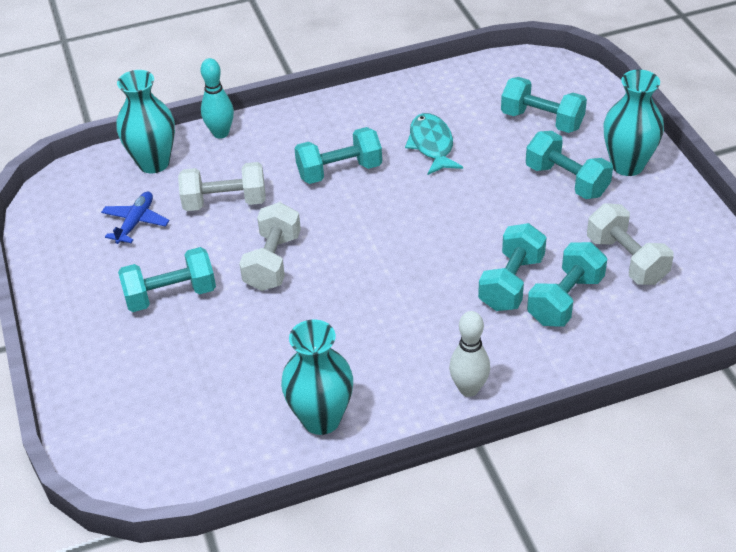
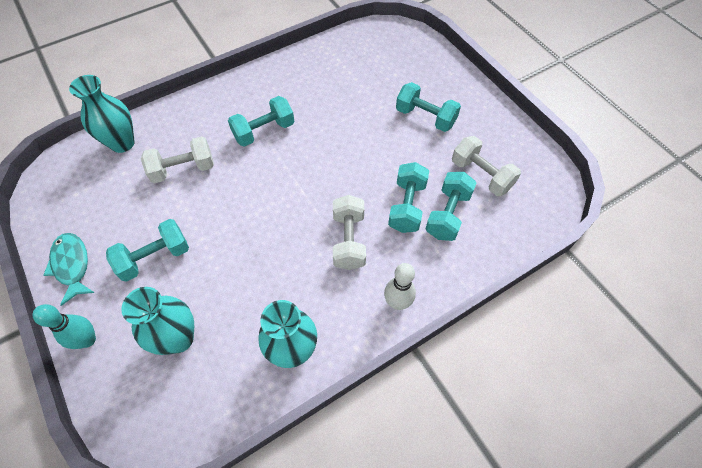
camera: 15 degrees left, 15 degrees up
blue plane [101,191,170,244] -> none
turquoise bowling pin [201,58,234,139] -> turquoise bowling pin moved to [33,304,96,349]
white dumbbell [239,202,301,291] -> white dumbbell moved to [333,195,366,270]
turquoise fish [405,113,463,175] -> turquoise fish moved to [44,233,95,306]
turquoise dumbbell [501,77,587,133] -> none
turquoise vase [603,70,664,176] -> turquoise vase moved to [121,287,194,355]

